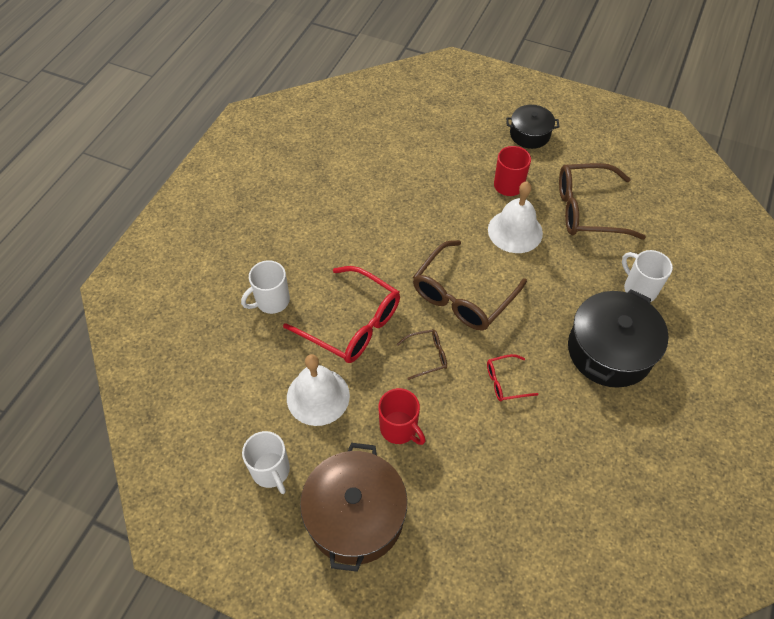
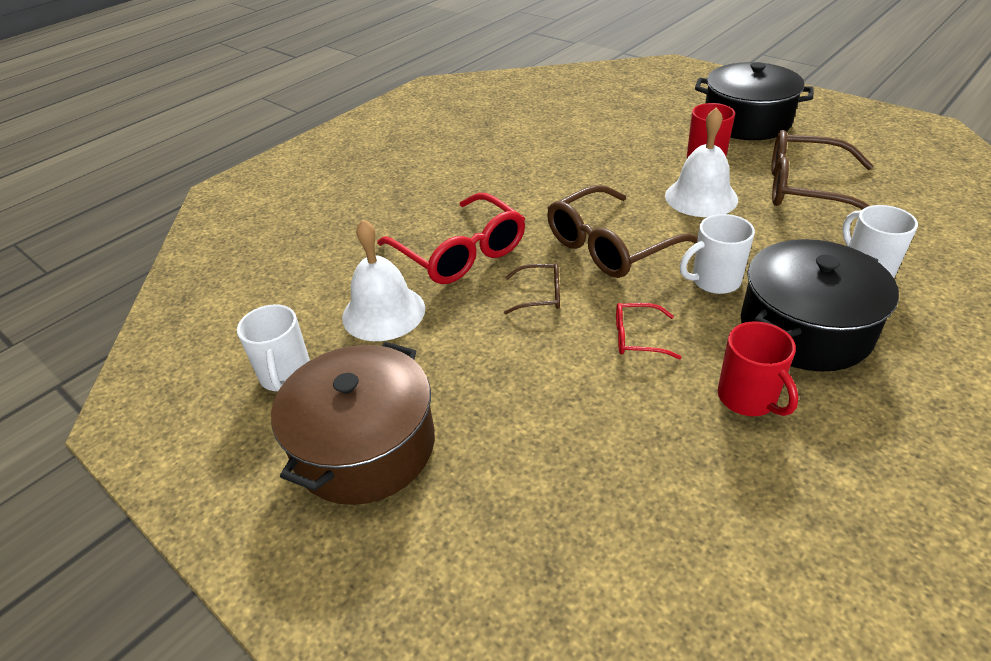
camera: 20 degrees right, 15 degrees down
white mug [241,260,290,314] -> white mug moved to [680,214,755,294]
red mug [378,388,426,445] -> red mug moved to [718,321,799,416]
black pot [506,105,559,149] -> black pot [695,62,814,140], size x1.71

